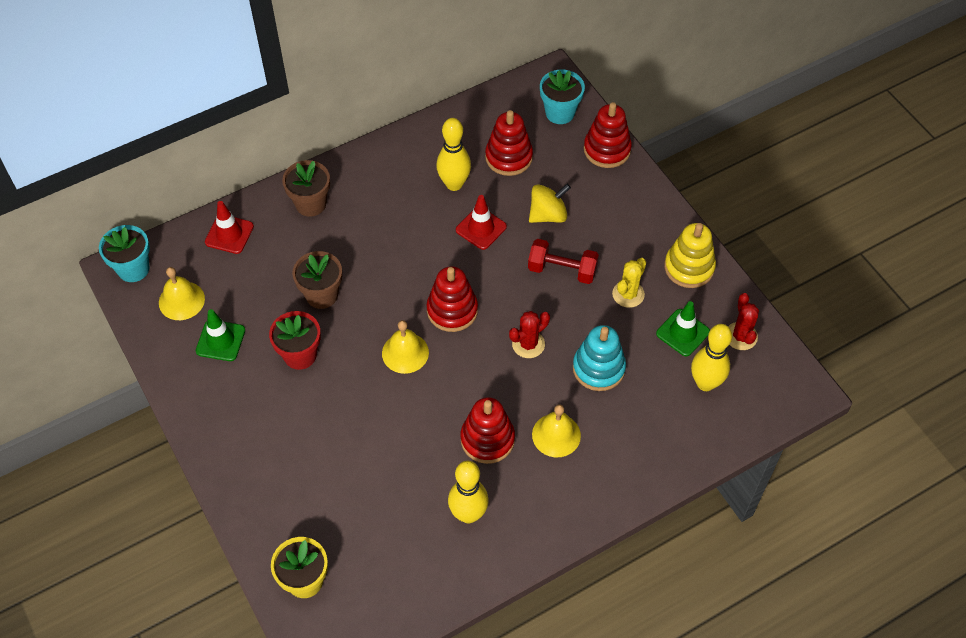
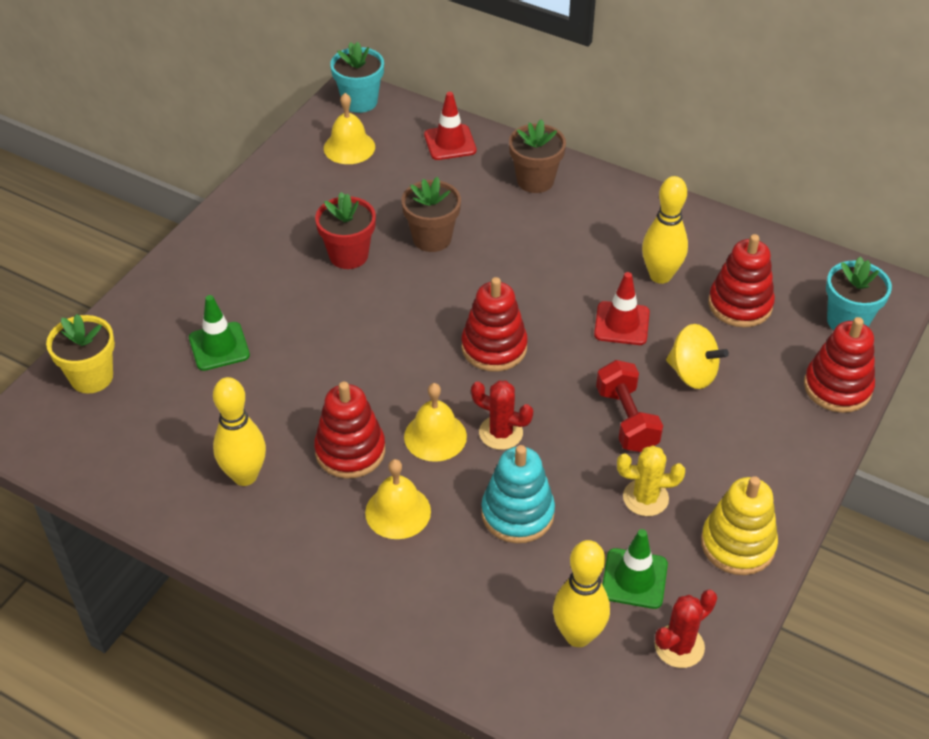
camera: 60 degrees right, 10 degrees down
green traffic cone [196,309,245,361] -> green traffic cone moved to [189,295,250,371]
yellow bell [382,320,429,374] -> yellow bell moved to [404,383,467,462]

